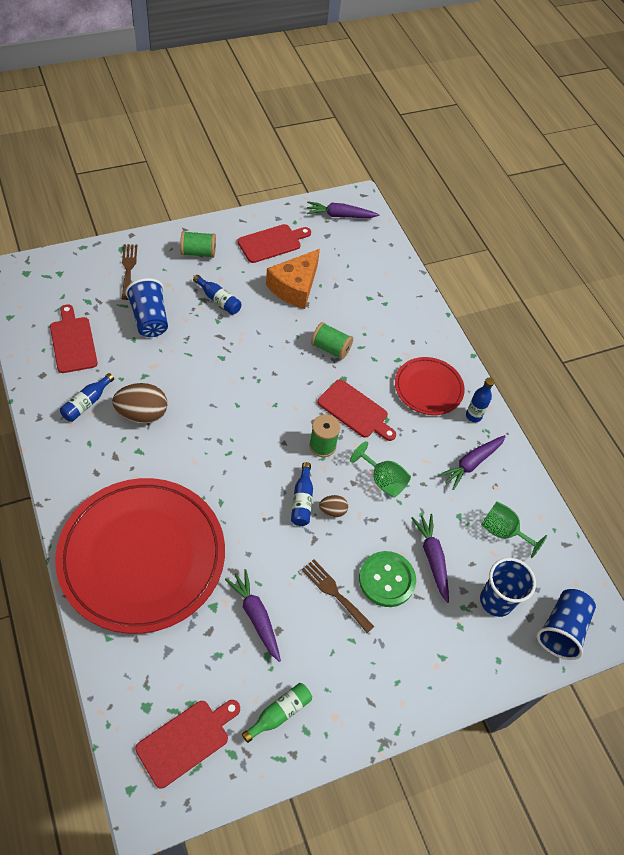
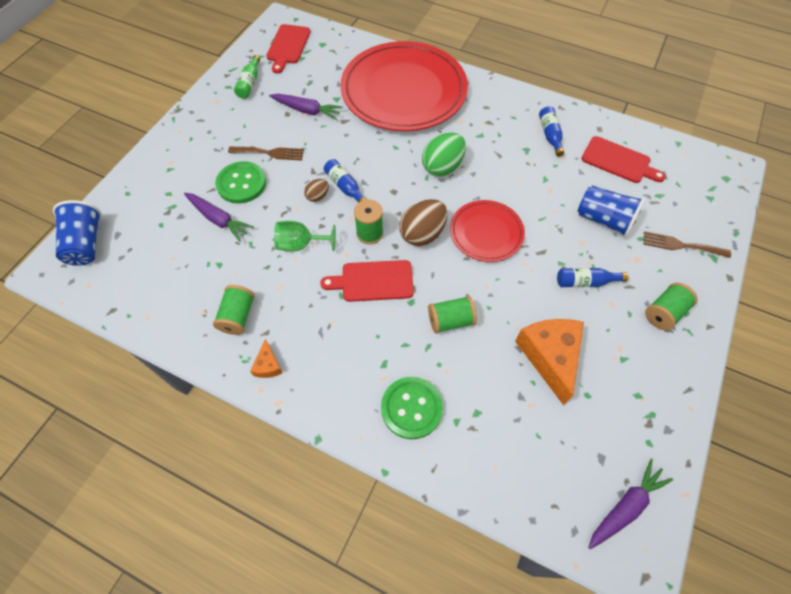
camera: 145 degrees right, 5 degrees up
brown egg [112,383,167,423] -> brown egg moved to [399,199,447,246]
brown fork [122,244,137,300] -> brown fork turned 150 degrees clockwise [643,231,731,258]
red cutting board [237,224,311,263] -> none
red plate [395,357,465,415] -> red plate moved to [450,200,525,262]
purple carrot [438,435,506,490] -> green spool [213,285,255,335]
blue bottle [466,378,494,422] -> orange cheese [250,339,282,378]
blue cup [480,558,536,617] -> none
green goblet [481,502,547,558] -> none
none -> green button [381,377,443,439]
none -> green egg [422,132,466,177]

